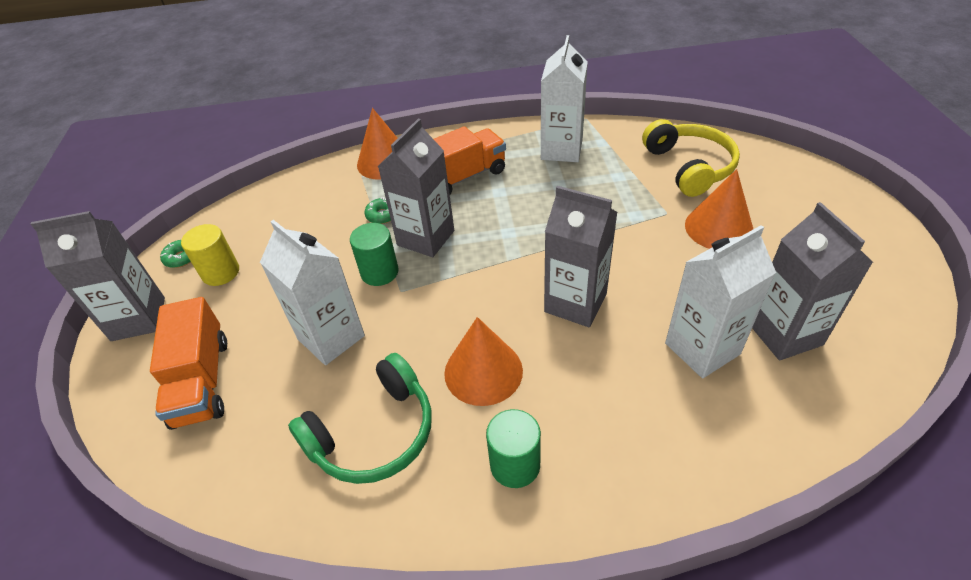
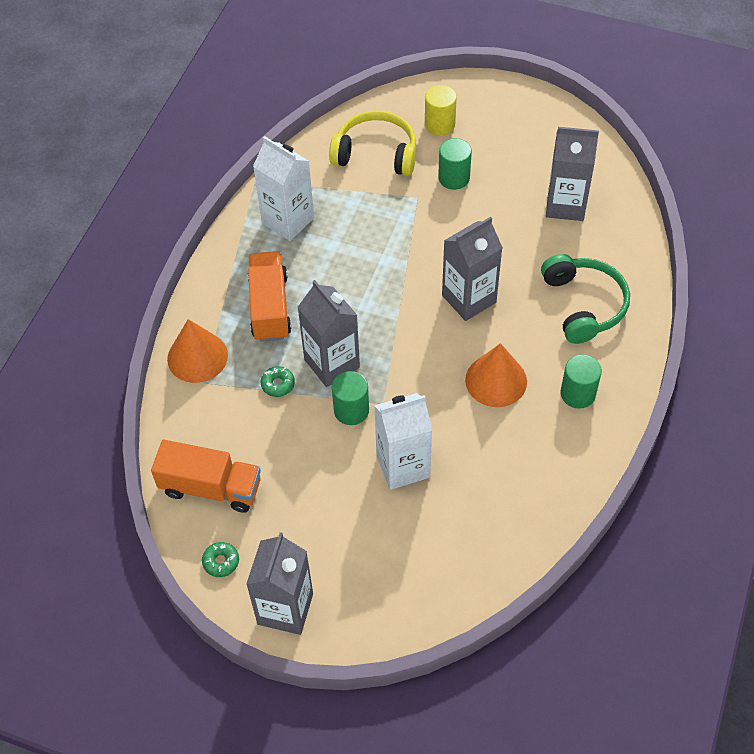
camera: 65 degrees left, 10 degrees up
orange truck [150,297,227,430] -> orange truck moved to [151,440,261,513]
yellow cylinder [181,224,239,286] -> yellow cylinder moved to [425,85,457,136]
green headphones [288,353,432,484] -> green headphones moved to [541,254,630,344]
white carton [665,225,776,378] -> none
orange cone [685,169,753,249] -> green cylinder [438,138,472,190]

